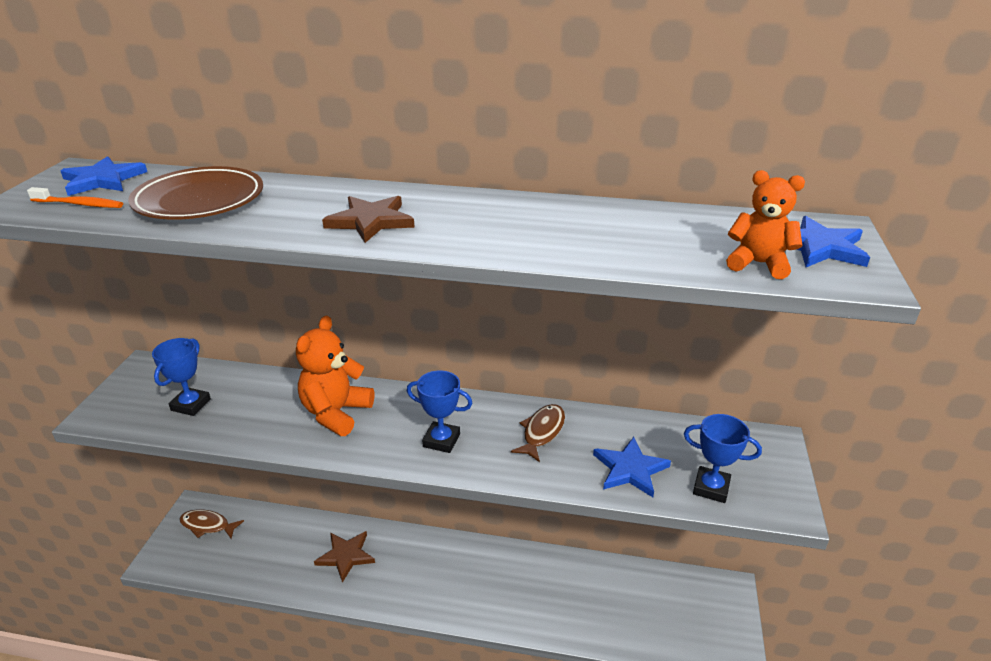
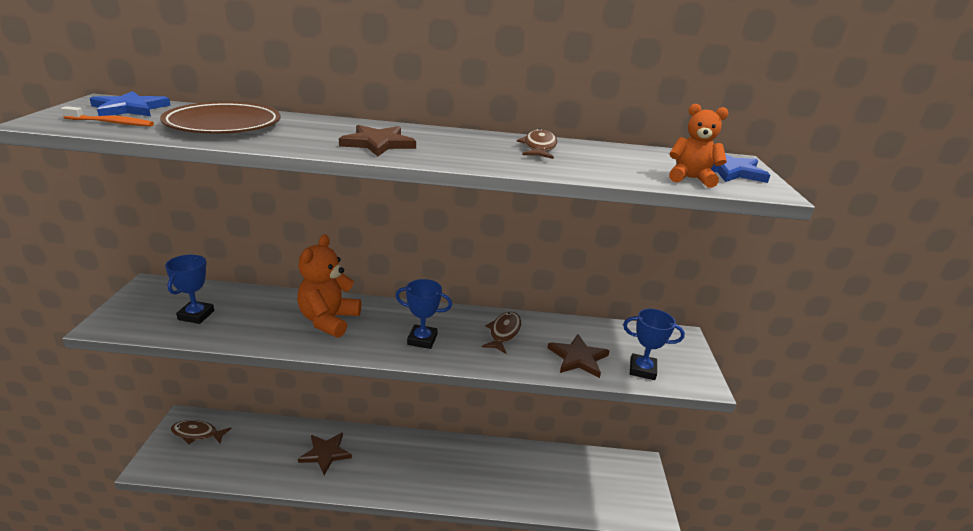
camera: 10 degrees left, 5 degrees down
blue star [593,437,671,497] -> brown star [547,334,610,378]
none -> brown fish [517,128,557,159]

